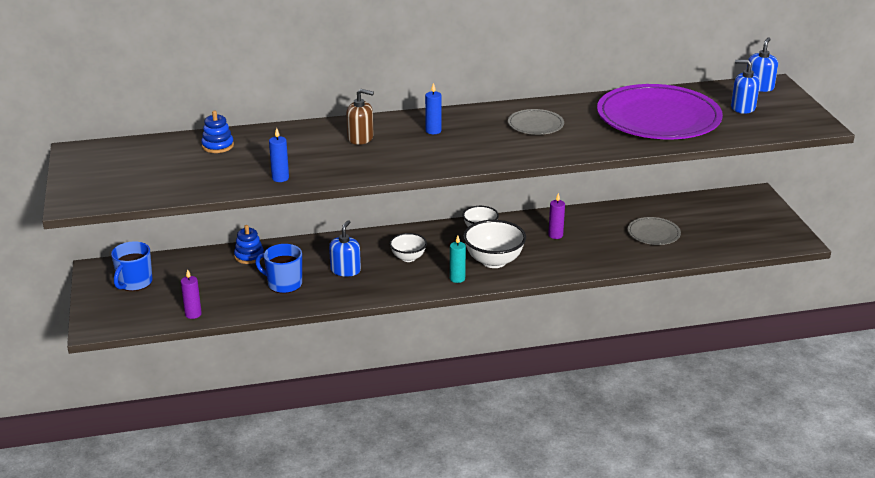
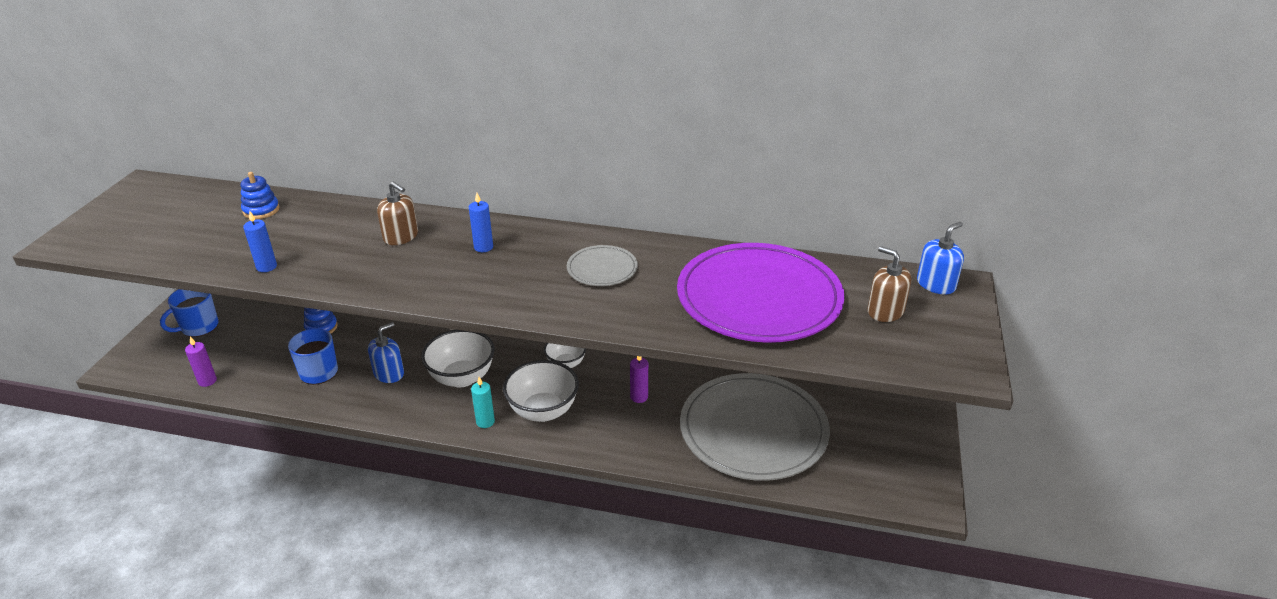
camera: 25 degrees right, 5 degrees up
white bowl [390,233,427,262] -> white bowl [421,330,495,387], size x1.66
grey plate [627,217,681,245] -> grey plate [680,373,830,481], size x2.22
blue soap dispenser [731,60,760,114] -> brown soap dispenser [867,246,911,322]

